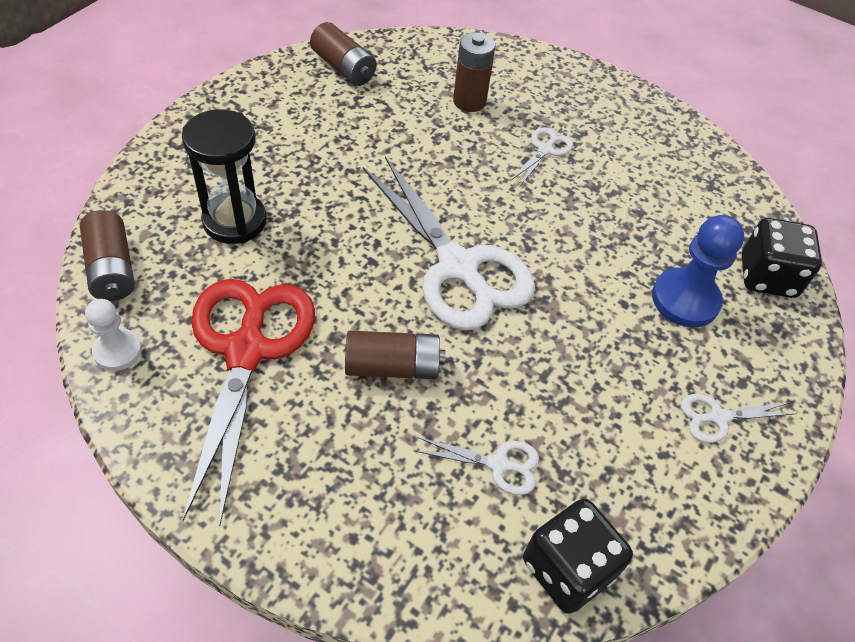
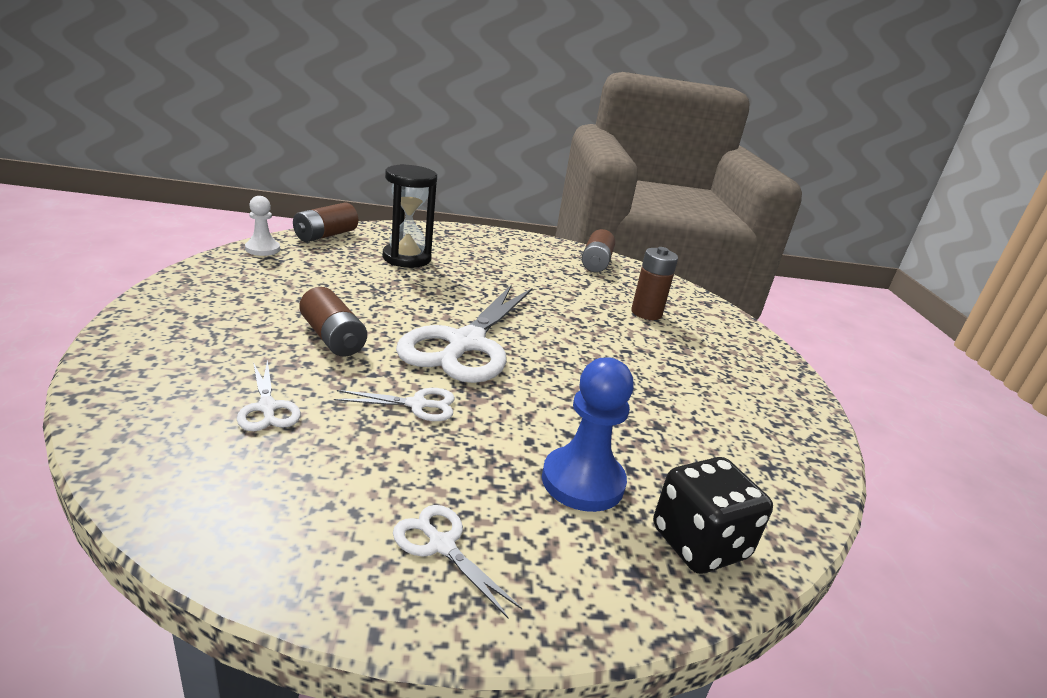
camera: 55 degrees right, 25 degrees down
red scissors [182,279,315,526] -> none
white scissors [509,127,573,187] -> white scissors moved to [334,388,455,421]
black dice [523,499,633,613] -> none

